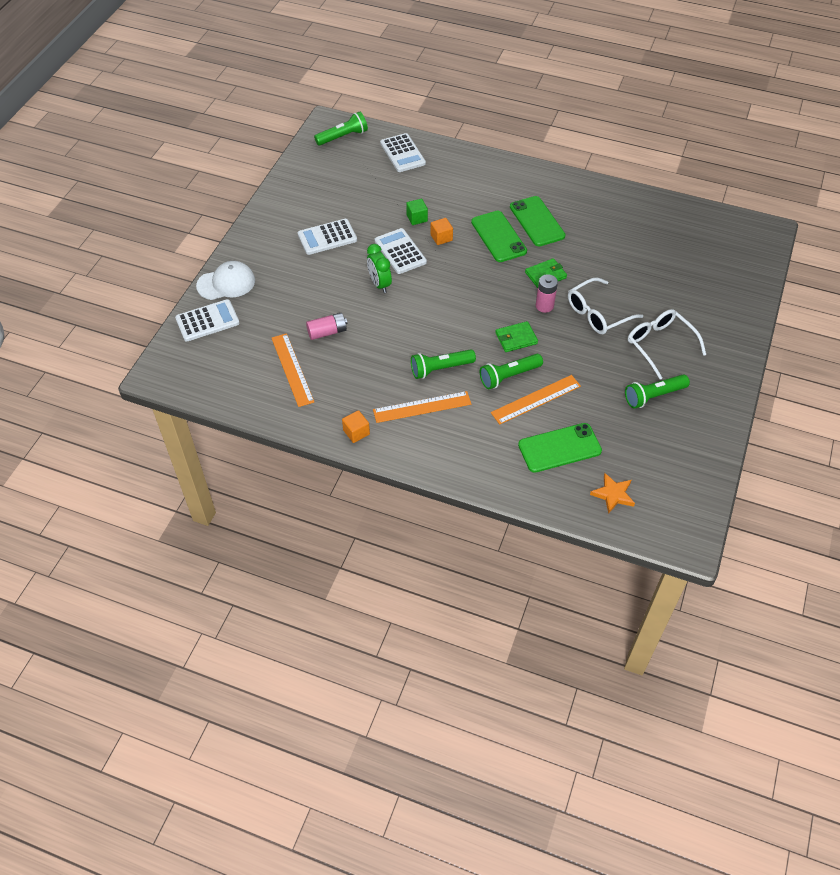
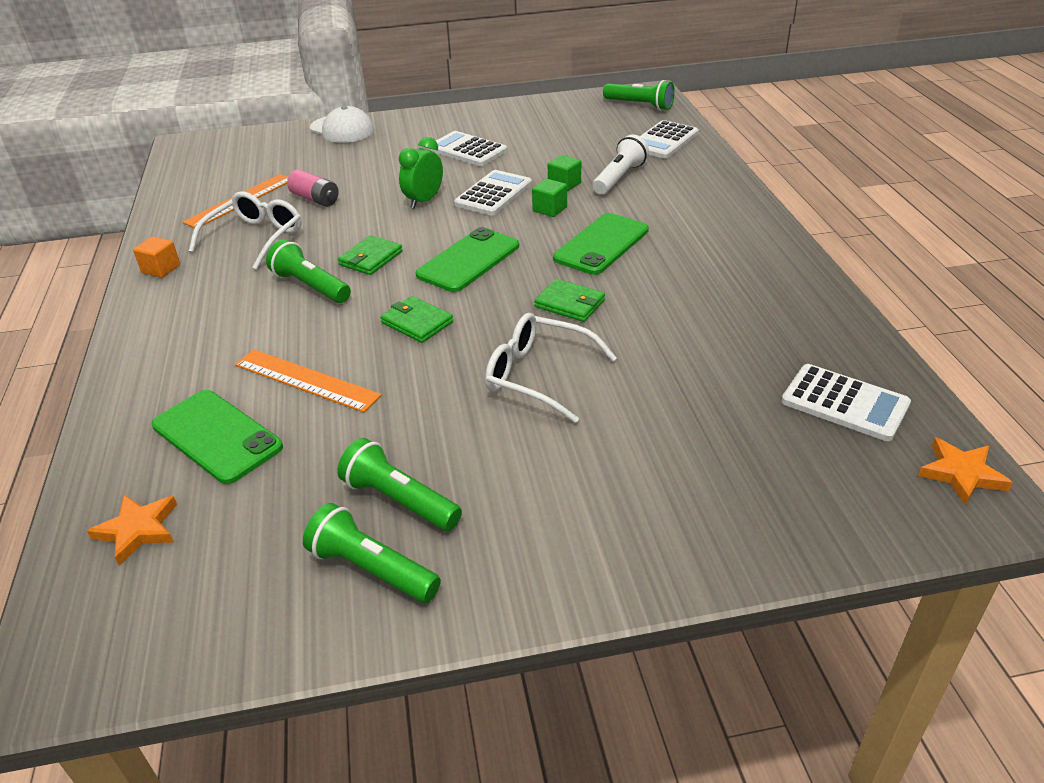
camera: 60 degrees right, 15 degrees down
white calculator [175,299,240,341] -> white calculator moved to [781,364,911,441]
orange ruler [373,391,471,423] -> none
orange cube [430,218,453,245] -> green cube [532,178,567,217]
green flashlight [480,354,543,389] -> green flashlight moved to [303,503,441,603]
green phone [510,196,566,246] -> green phone moved to [416,227,519,292]
pink battery [536,274,558,313] -> none
white glasses [628,309,706,380] -> white glasses moved to [189,191,302,270]
none -> green wallet [338,235,403,275]
none -> white flashlight [593,134,649,195]
none -> orange star [918,437,1013,505]

